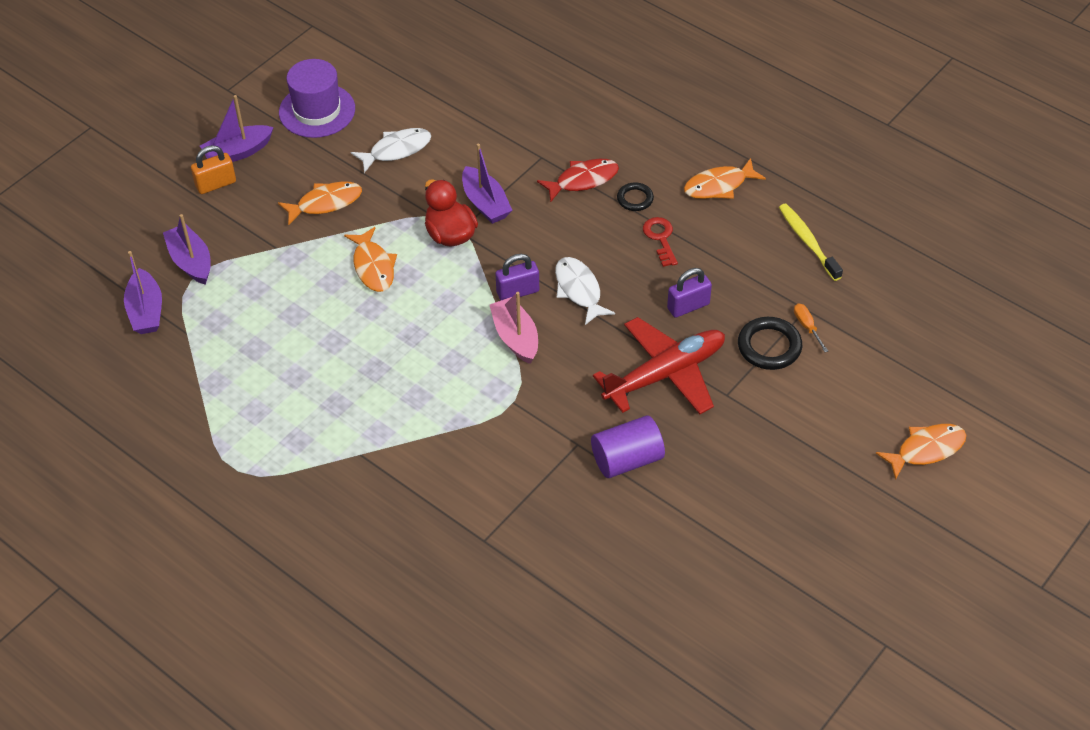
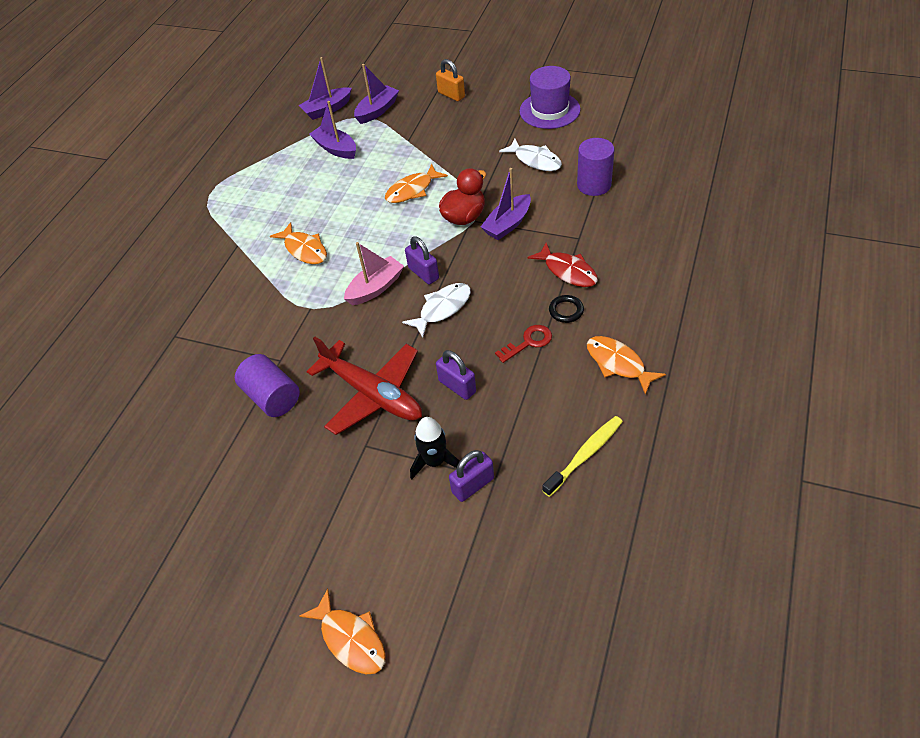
camera: 75 degrees right, 0 degrees up
purple boat [200,95,274,162] -> purple boat moved to [309,101,356,159]
orange fish [278,181,362,226] -> orange fish moved to [270,222,327,264]
black ring [738,317,802,370] -> black rocket [410,417,460,479]
orange screwdriver [794,304,828,352] -> purple padlock [449,450,494,502]
none -> purple cylinder [577,138,614,196]

